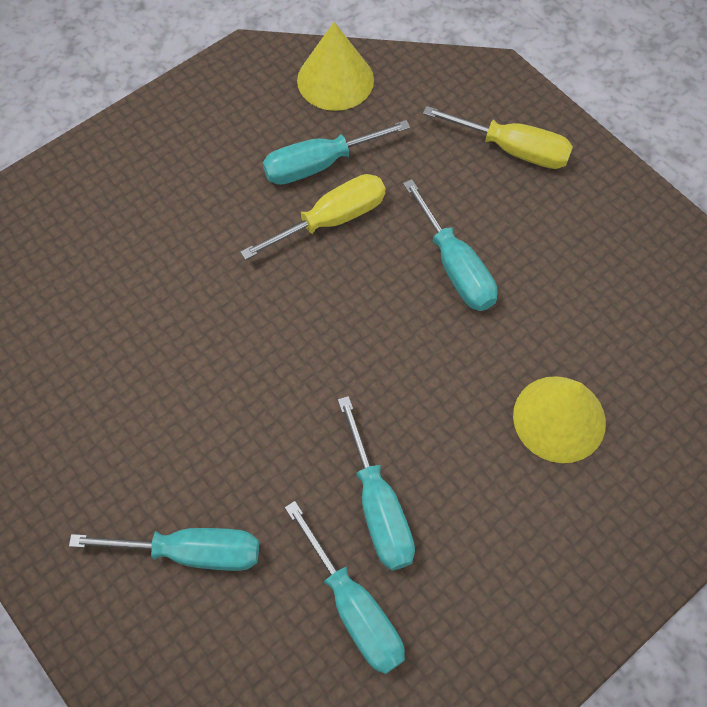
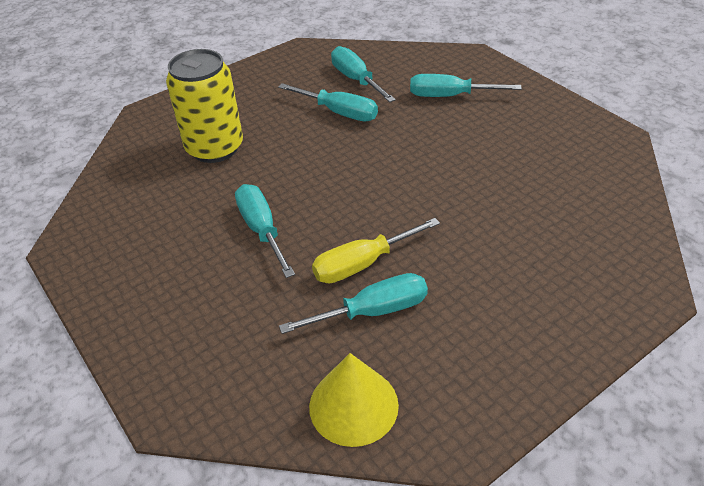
camera: 175 degrees left, 20 degrees down
turquoise screwdriver [338,396,415,571] -> turquoise screwdriver turned 135 degrees clockwise [278,83,378,121]
yellow screwdriver [423,106,573,169] -> none
yellow cone [513,376,606,463] -> yellow can [166,49,243,163]

